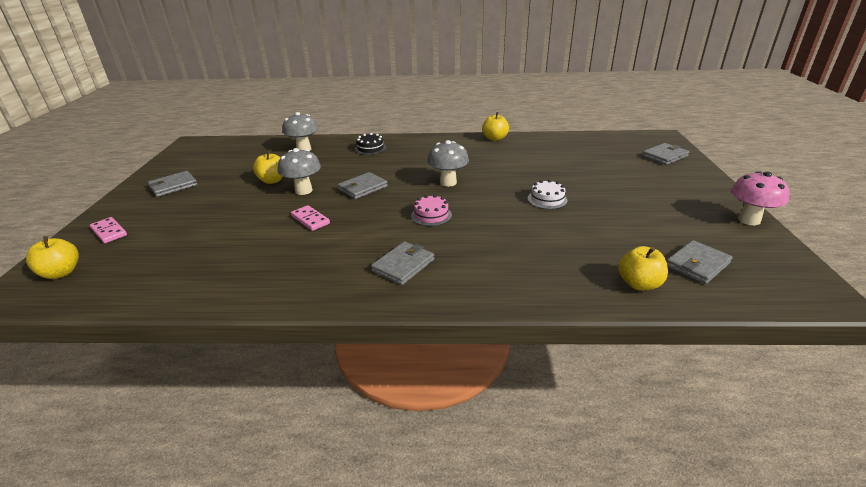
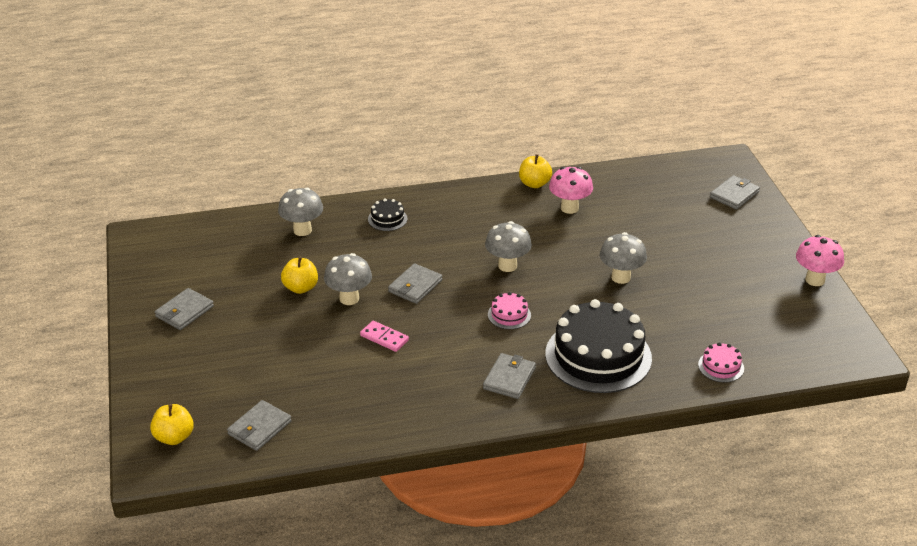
camera: 15 degrees left, 5 degrees up
pink domino [90,217,127,243] -> none
white cake [528,180,568,209] -> grey mushroom [600,232,647,284]
yellow apple [618,246,668,290] -> pink cake [698,342,744,383]
grey wallet [667,240,733,284] -> grey wallet moved to [227,400,292,451]
none -> black cake [545,299,652,393]
none -> pink mushroom [549,167,593,214]

